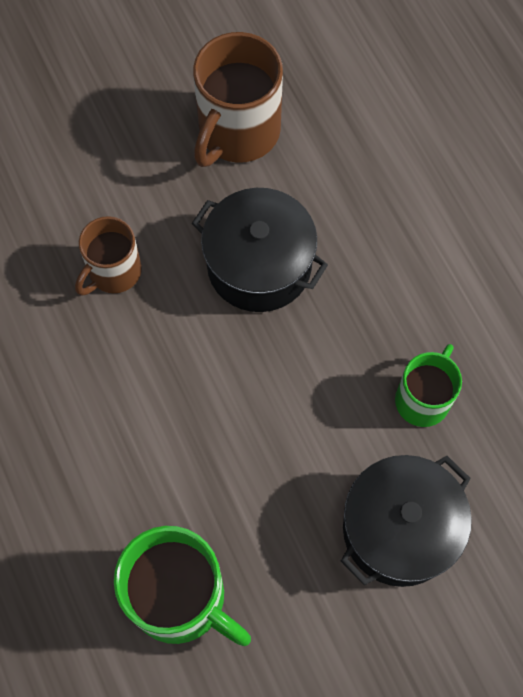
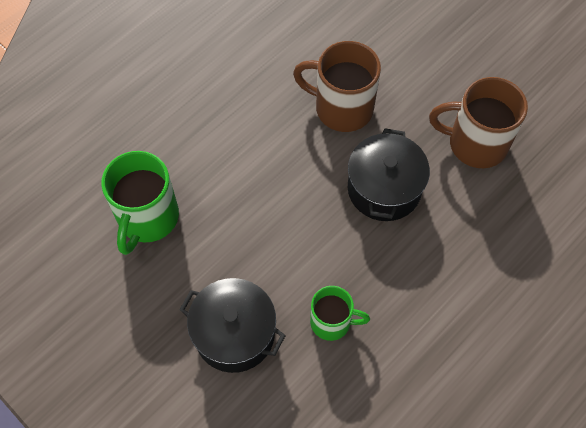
camera: 70 degrees right, 5 degrees down
brown mug [75,216,142,296] -> brown mug [293,41,381,132], size x1.62

